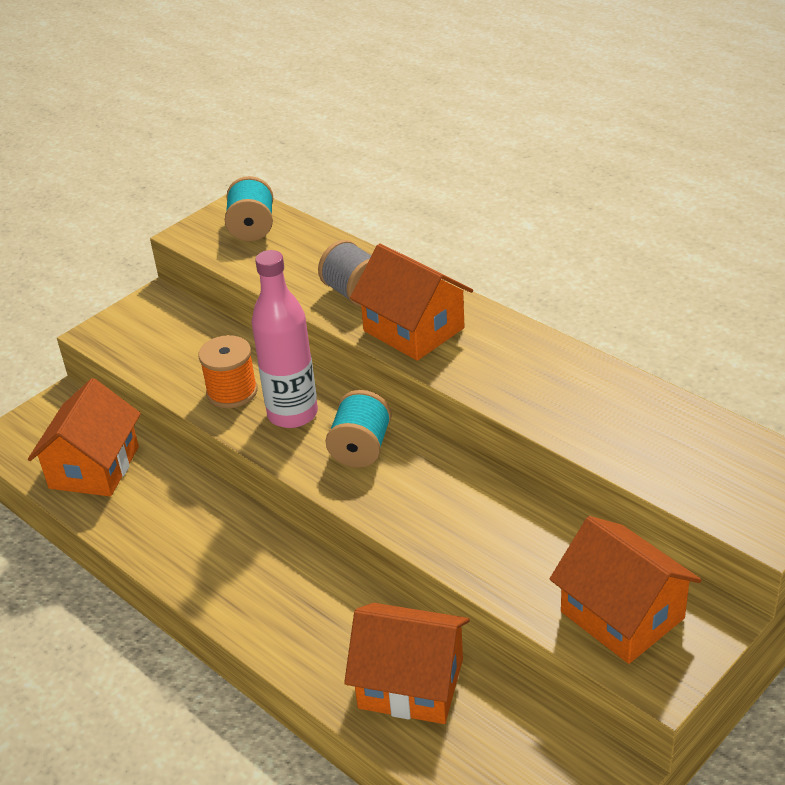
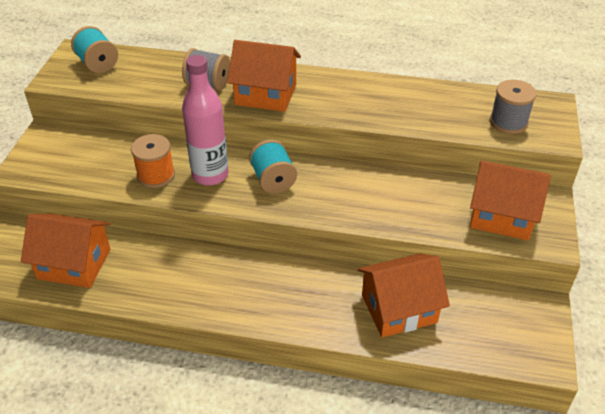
camera: 35 degrees left, 5 degrees up
orange house [28,378,141,496] -> orange house turned 60 degrees counterclockwise [21,213,111,288]
none -> grey spool [490,80,537,134]

